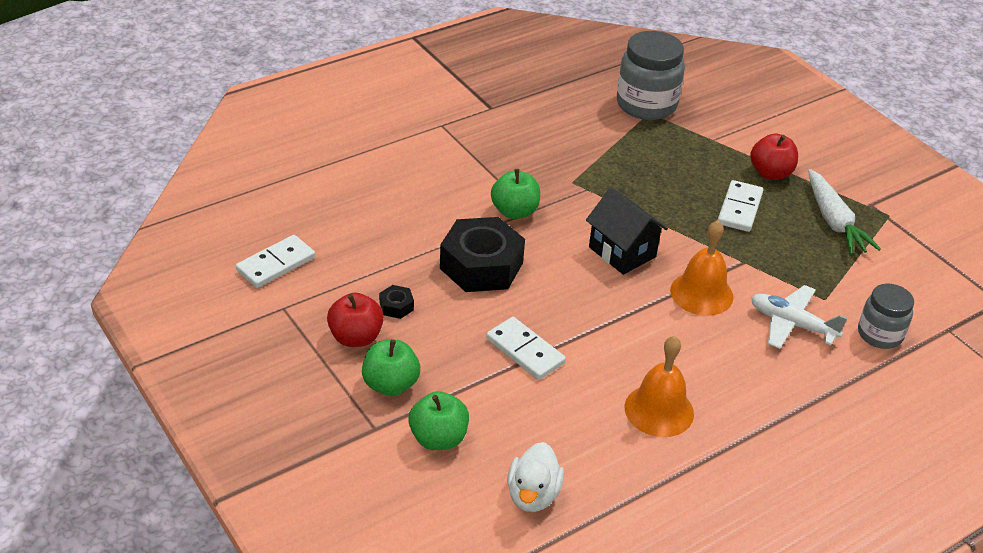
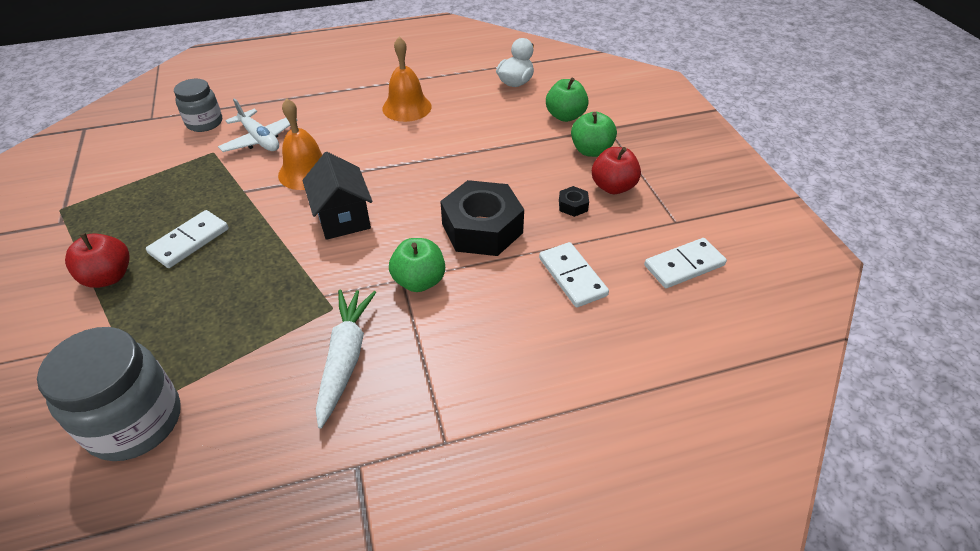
camera: 160 degrees left, 5 degrees up
white domino [486,317,566,380] -> white domino moved to [539,242,609,307]
white carrot [808,169,881,255] -> white carrot moved to [316,289,376,429]

